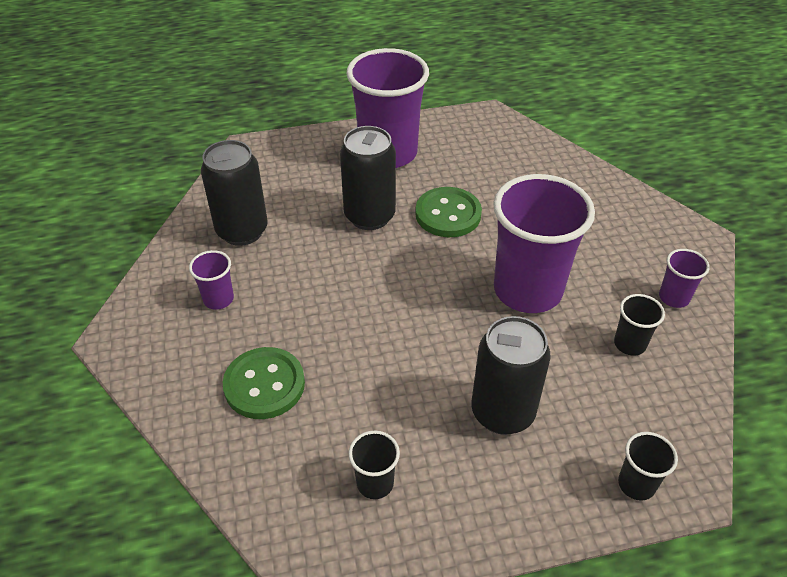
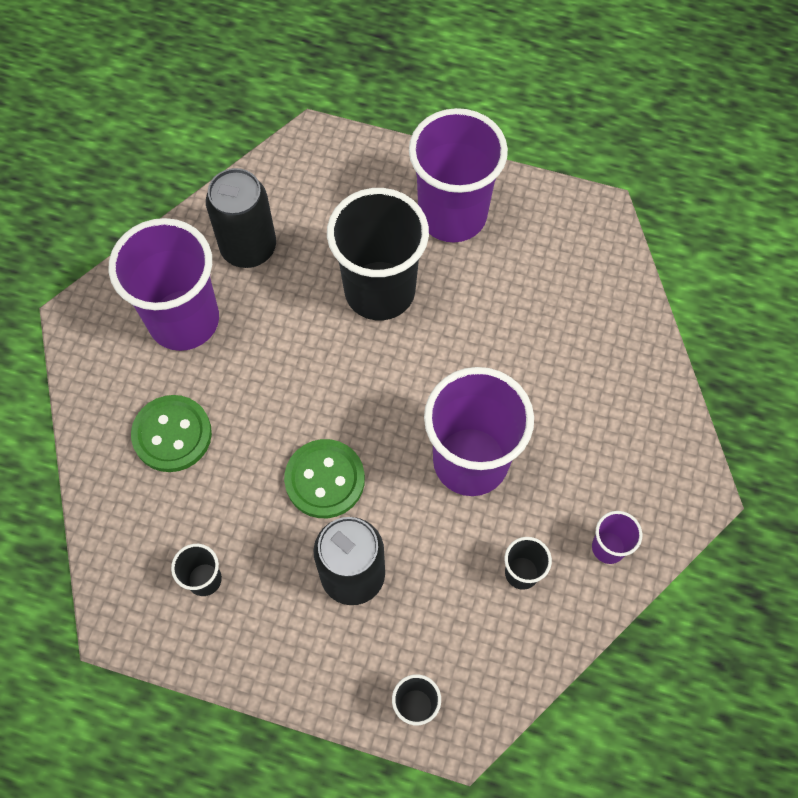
camera: 30 degrees right, 20 degrees up
purple cup [189,250,234,310] -> purple cup [109,218,219,351], size x2.28
black can [340,126,396,230] -> black cup [327,188,429,320]
green button [415,187,482,237] -> green button moved to [284,439,365,518]

